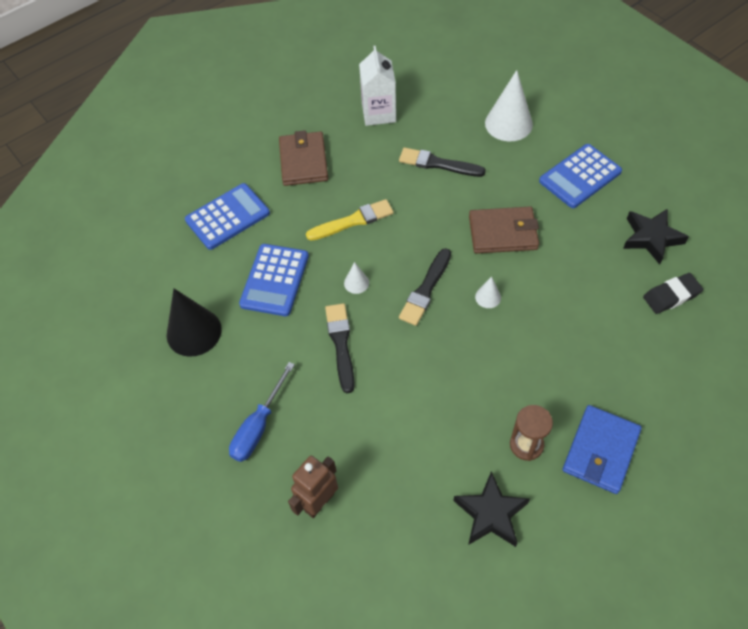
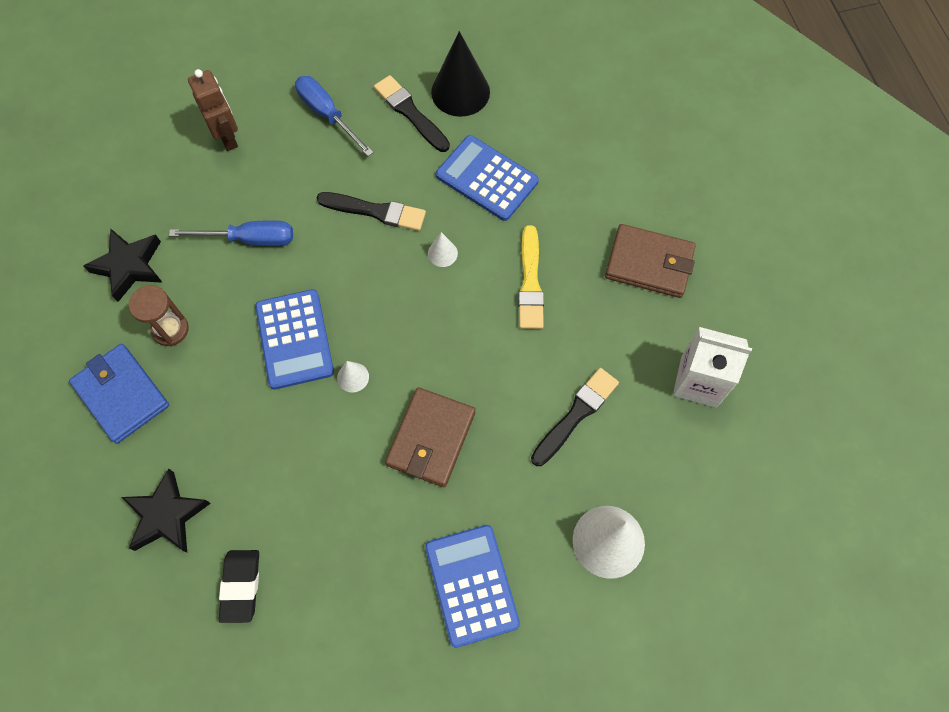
camera: 110 degrees right, 10 degrees up
blue calculator [185,183,270,250] -> blue calculator moved to [255,289,334,389]
black brush [399,248,451,326] -> black brush moved to [374,75,450,152]
black star [623,208,689,265] -> black star moved to [122,468,211,552]
none -> blue screwdriver [169,220,293,246]

